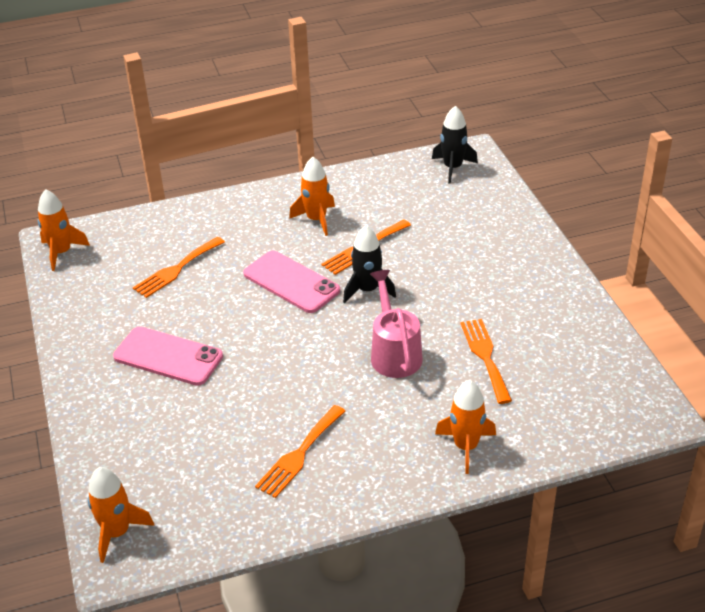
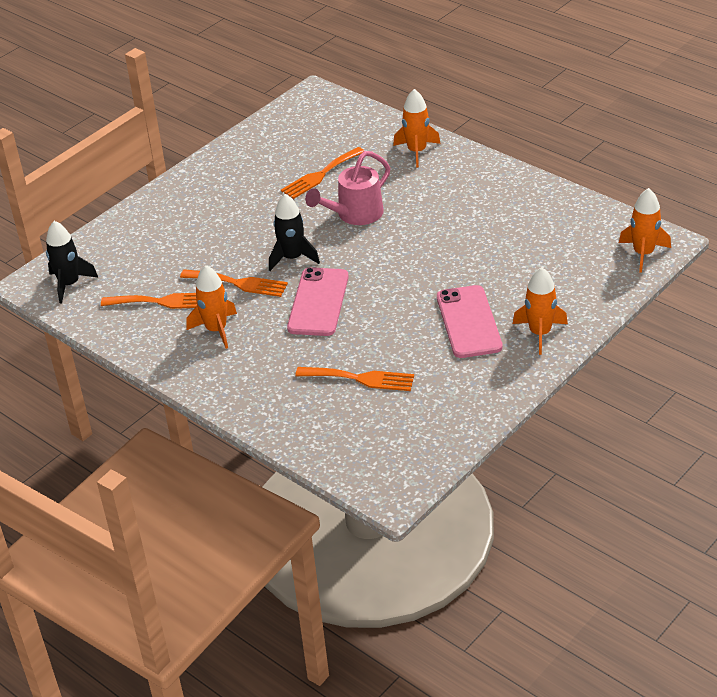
camera: 120 degrees left, 0 degrees up
orange rocket [38,189,90,271] -> orange rocket moved to [513,267,568,355]
orange fork [255,405,345,498] -> orange fork moved to [101,293,197,309]

